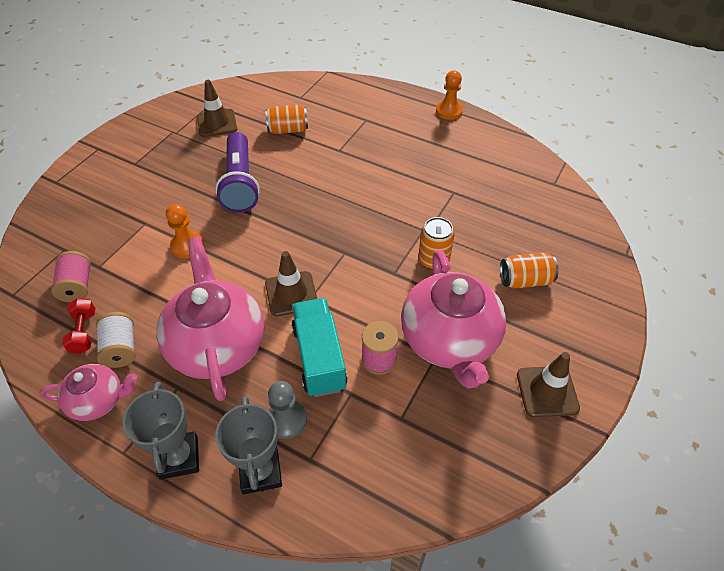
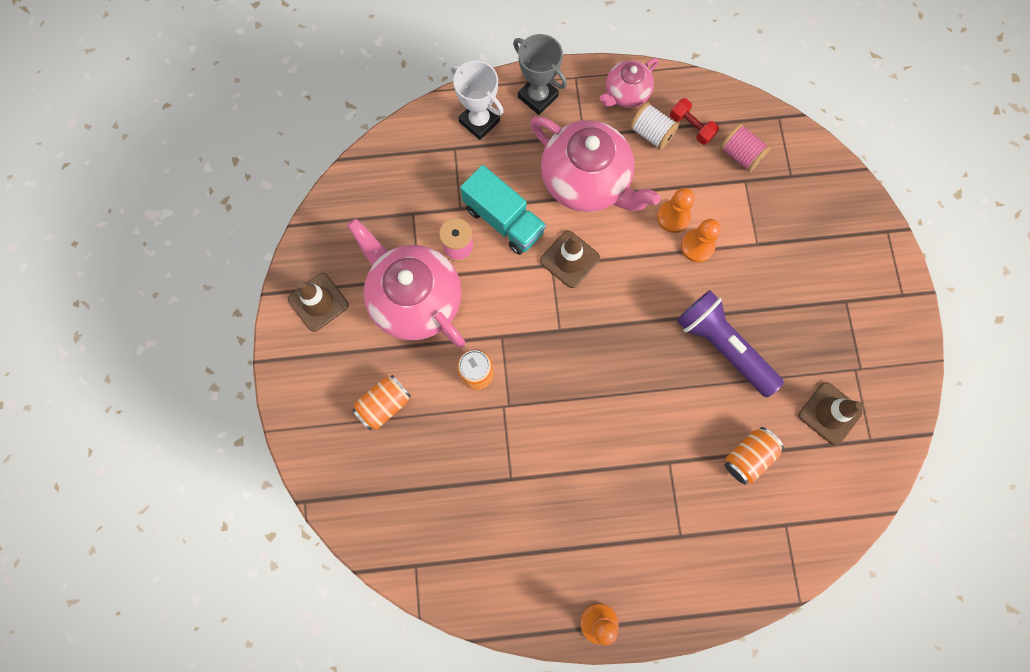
camera: 145 degrees right, 25 degrees up
grey trophy [215,396,282,494] -> white trophy [450,61,504,140]
grey pawn [268,381,307,439] -> none
none -> orange pawn [657,188,695,233]

